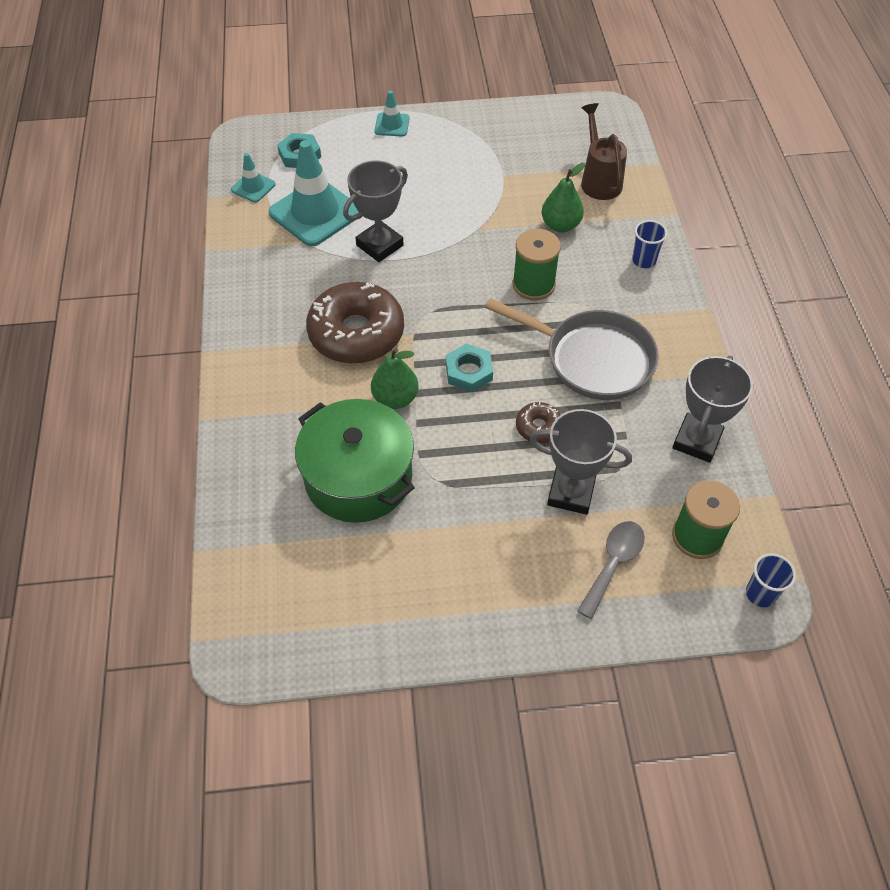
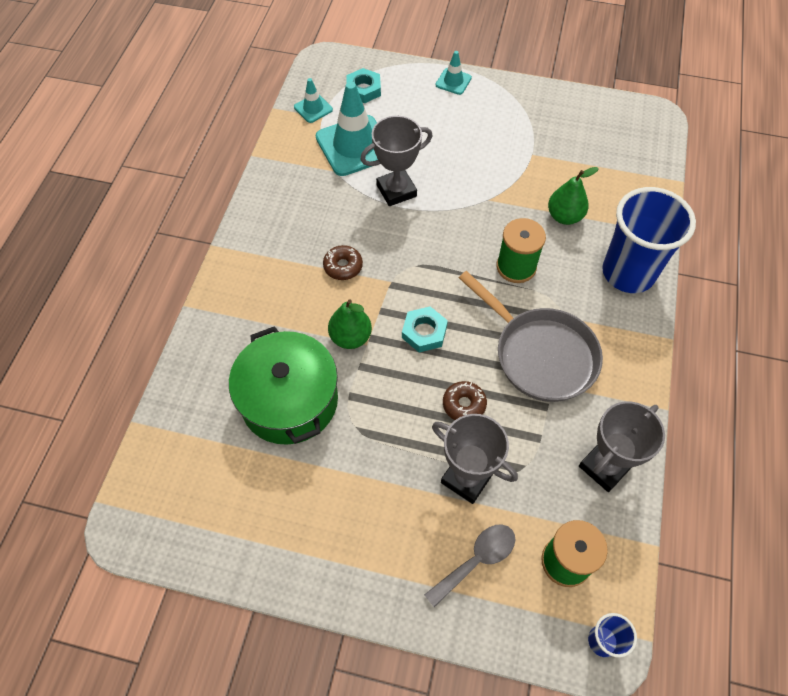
camera: 20 degrees right, 5 degrees up
brown donut [306,282,404,364] -> brown donut [323,245,363,280], size x0.45
brown watering can [581,103,627,200] -> none
blue cup [632,220,668,268] -> blue cup [602,187,696,293], size x2.31

